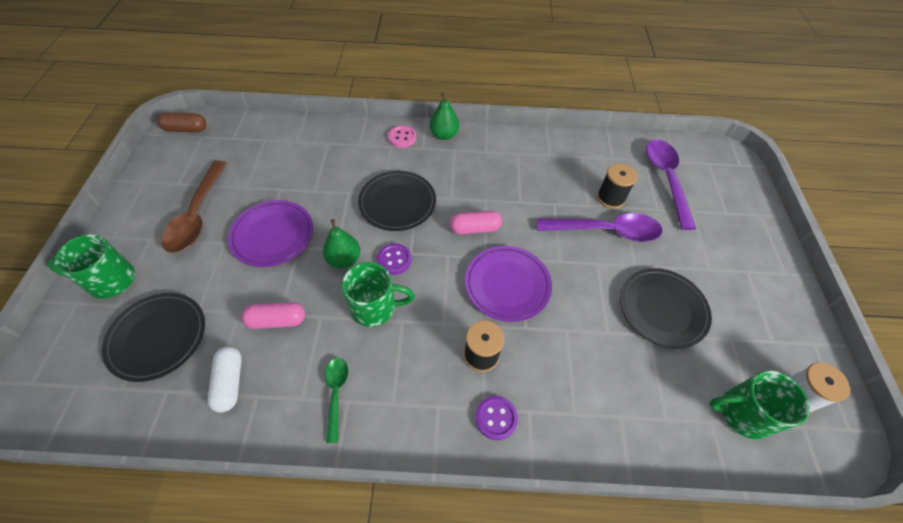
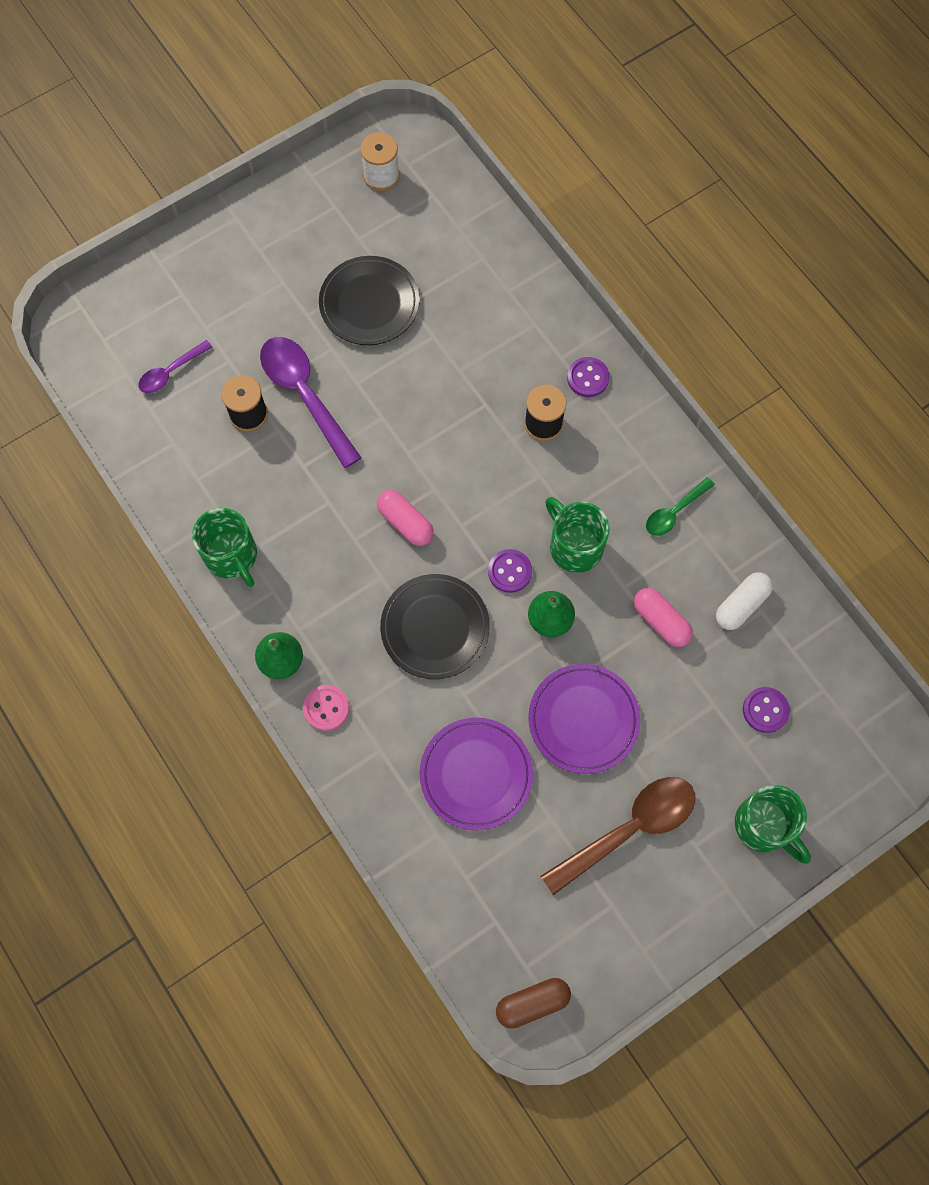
camera: 125 degrees left, 15 degrees up
black plate [102,293,205,382] -> purple button [743,687,790,733]
brown capsule [157,112,206,132] -> brown capsule turned 75 degrees counterclockwise [496,978,571,1029]
purple plate [465,246,552,322] -> purple plate moved to [420,717,533,831]
purple spoon [646,139,696,230] -> purple spoon [139,340,212,393], size x0.54
green mug [709,370,810,439] -> green mug moved to [192,508,257,587]

